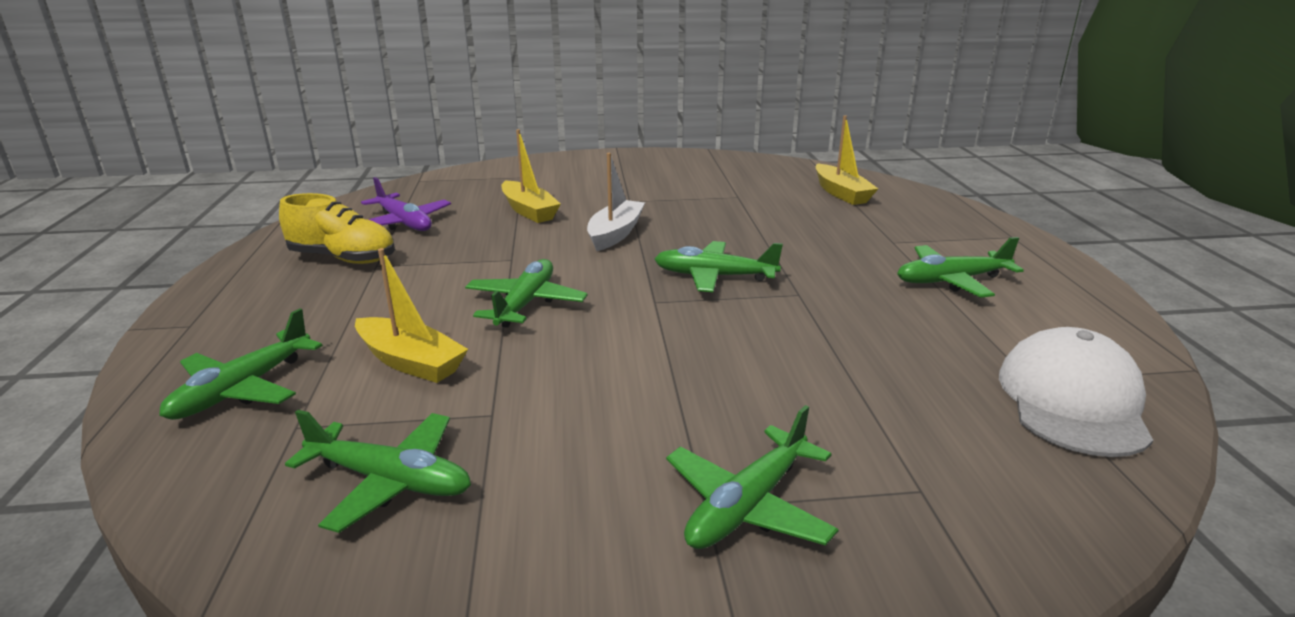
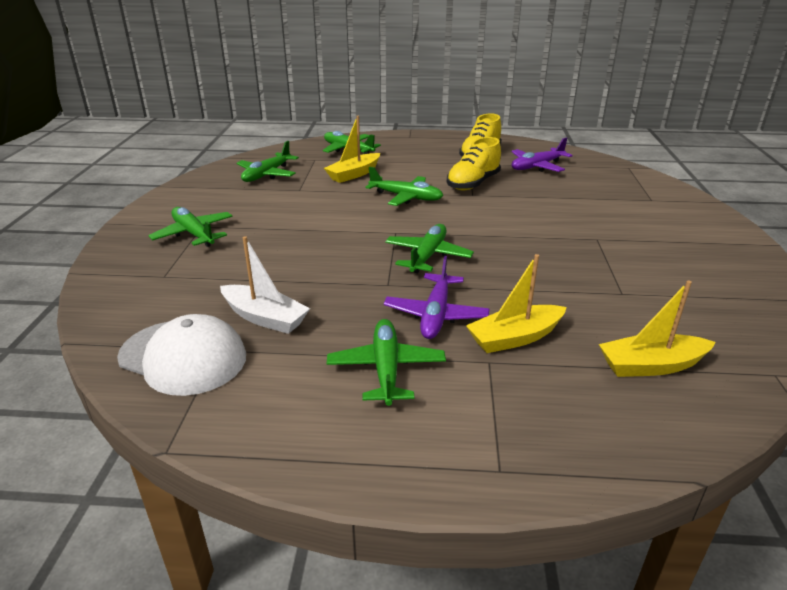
camera: 100 degrees right, 5 degrees up
yellow boat [501,129,561,223] -> yellow boat moved to [466,254,567,353]
white boat [587,153,645,251] -> white boat moved to [220,236,310,334]
none -> purple plane [384,256,490,339]
none -> yellow shoe [447,137,501,190]

